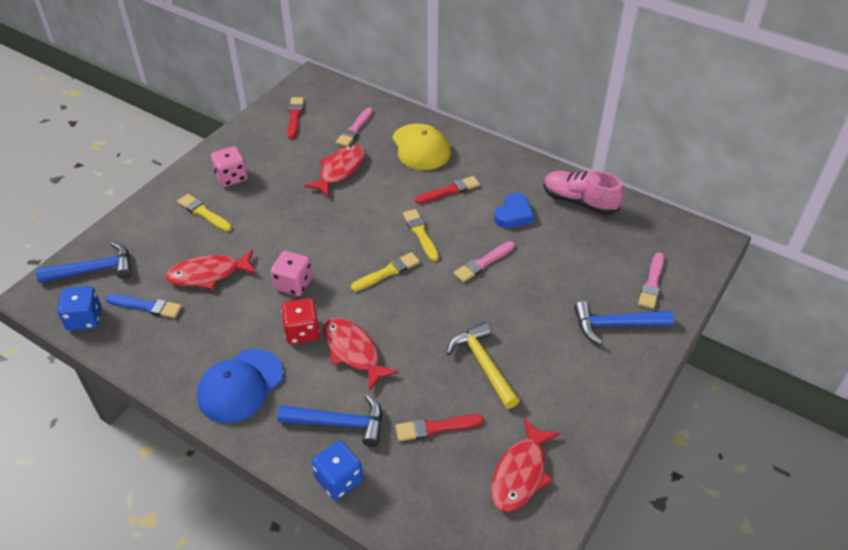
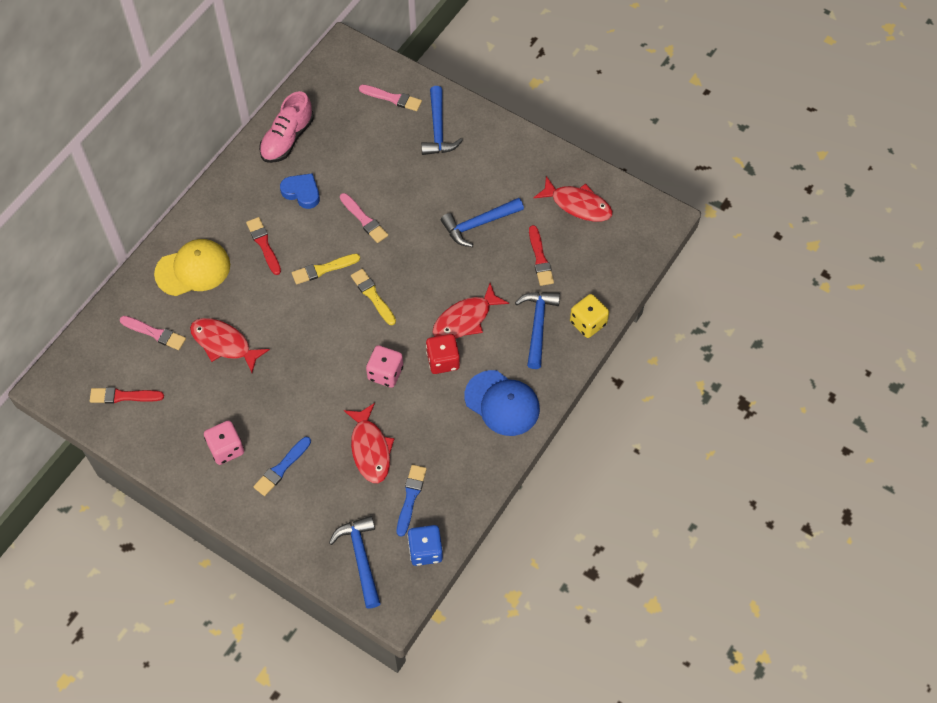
camera: 90 degrees left, 15 degrees up
yellow brush [177,194,232,232] -> blue brush [253,437,311,496]
blue dice [312,441,363,500] -> yellow dice [570,294,609,338]
yellow hammer [447,322,520,409] -> blue hammer [441,198,524,247]

